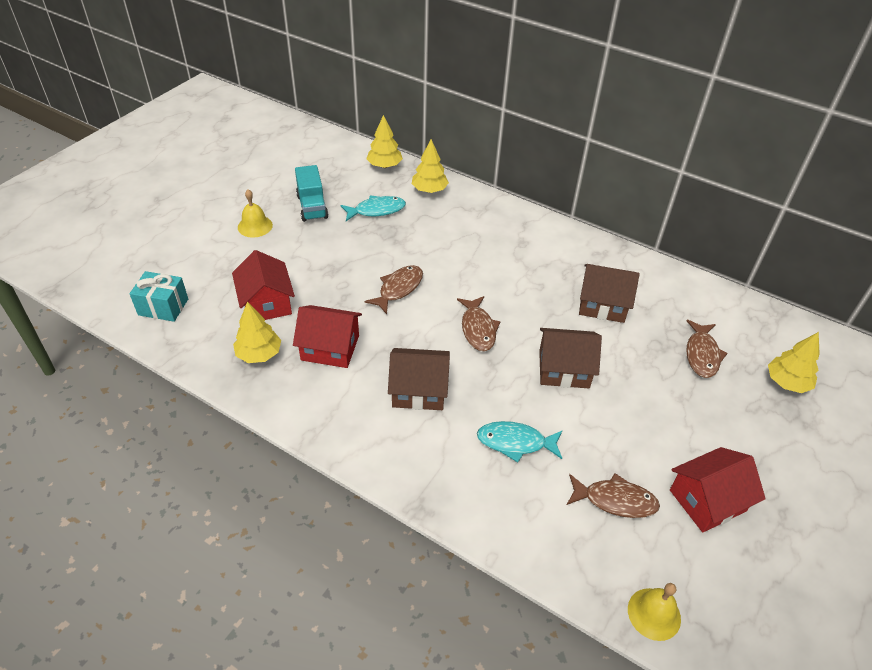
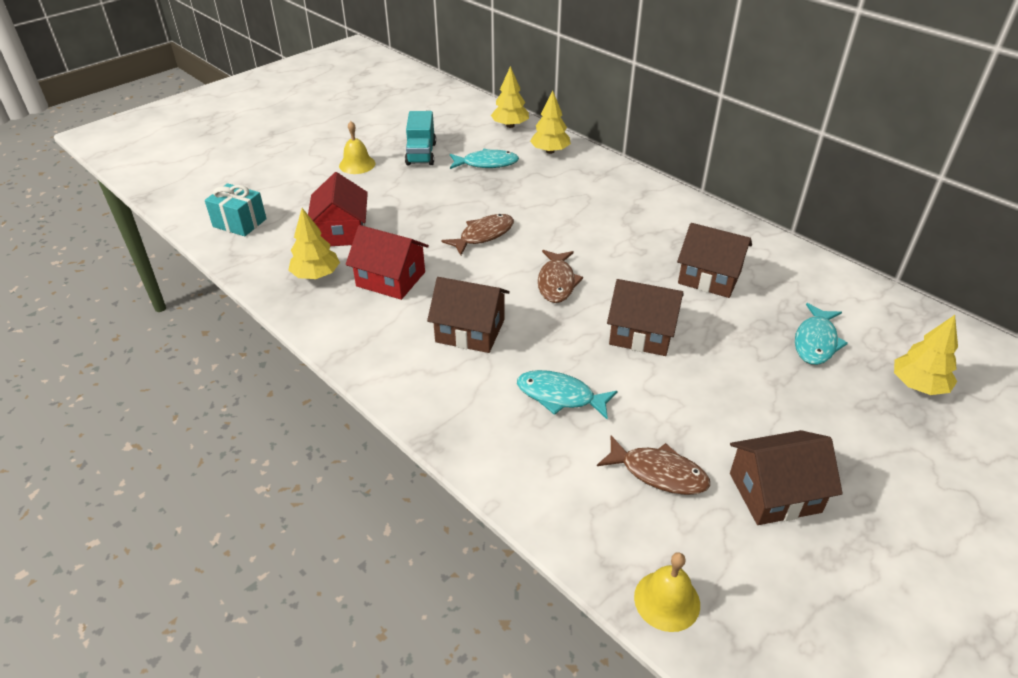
camera: 15 degrees right, 5 degrees down
red house [670,447,766,532] -> brown house [730,430,843,525]
brown fish [686,320,728,378] -> turquoise fish [795,303,848,365]

